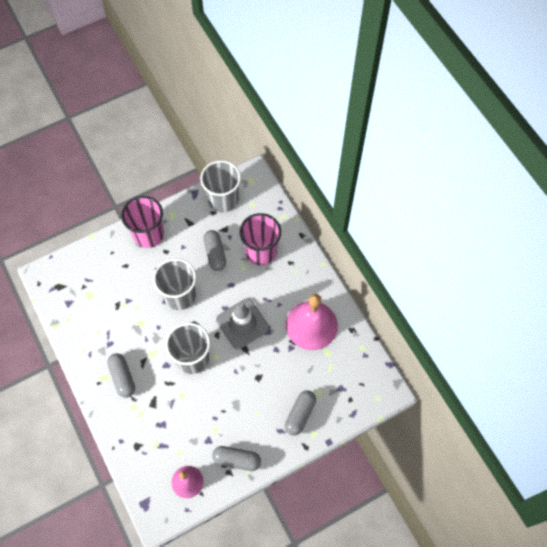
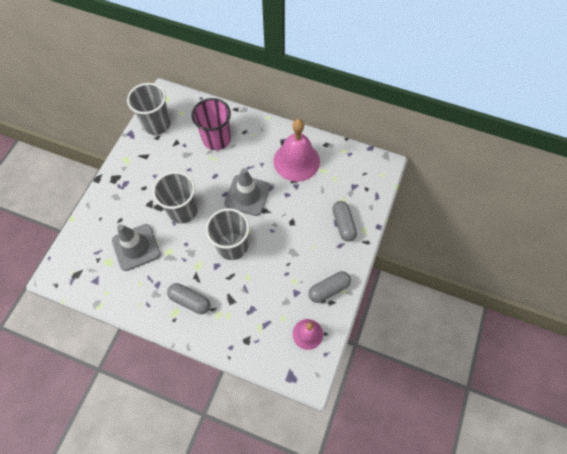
camera: 40 degrees left, 0 degrees up
pink cup [121,196,164,248] -> none
grey capsule [203,230,226,271] -> none
none -> grey traffic cone [112,224,160,271]

